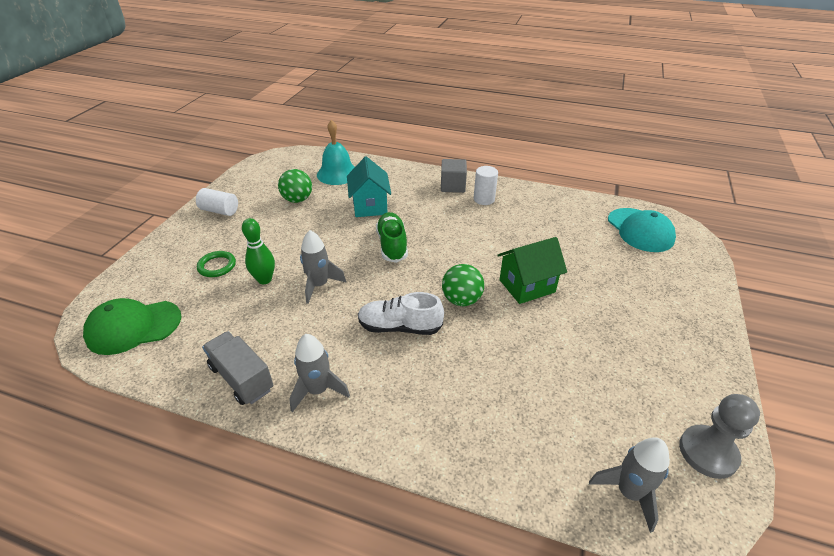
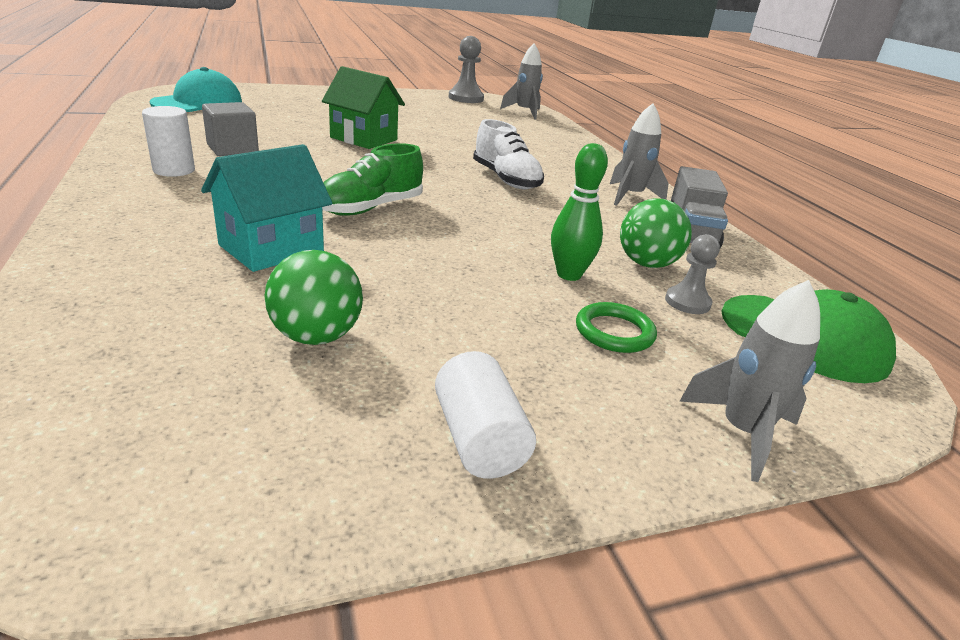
camera: 130 degrees left, 10 degrees down
grey rocket [300,230,346,304] -> grey rocket moved to [679,280,820,482]
turquoise bell [317,120,355,185] -> none
grey cube [441,159,467,193] -> grey cube moved to [202,102,259,156]
green ball [442,264,484,306] -> green ball moved to [620,199,692,268]
none -> grey pawn [665,234,720,314]

